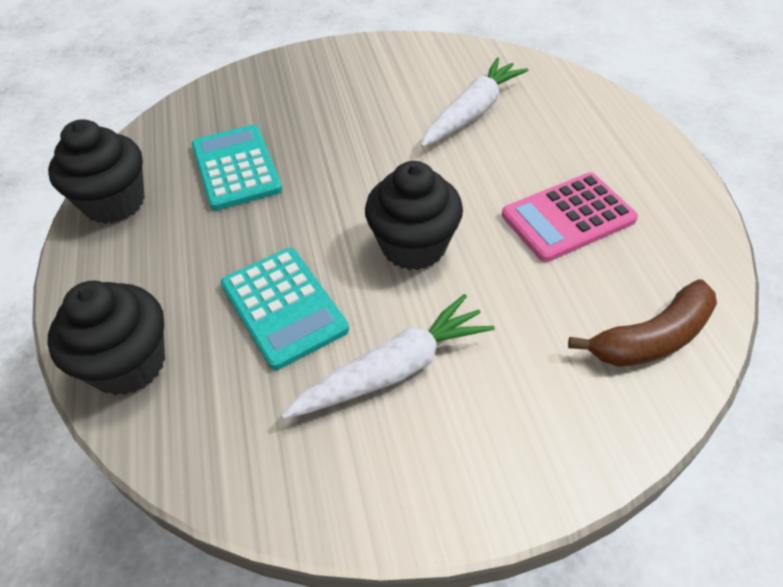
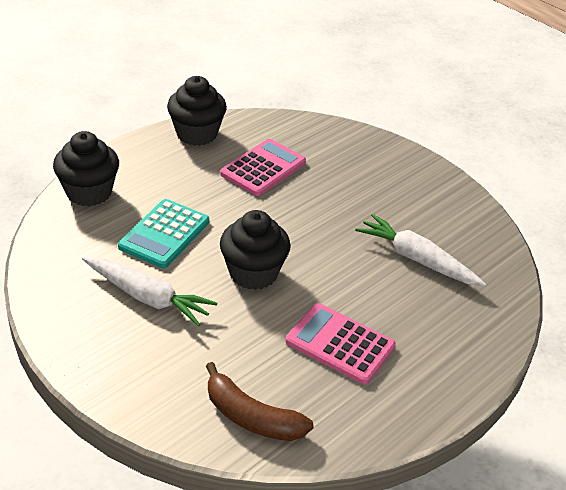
camera: 55 degrees right, 10 degrees down
turquoise calculator [192,125,282,210] -> pink calculator [220,139,306,196]
white carrot [421,57,529,147] -> white carrot turned 150 degrees counterclockwise [355,214,486,287]

